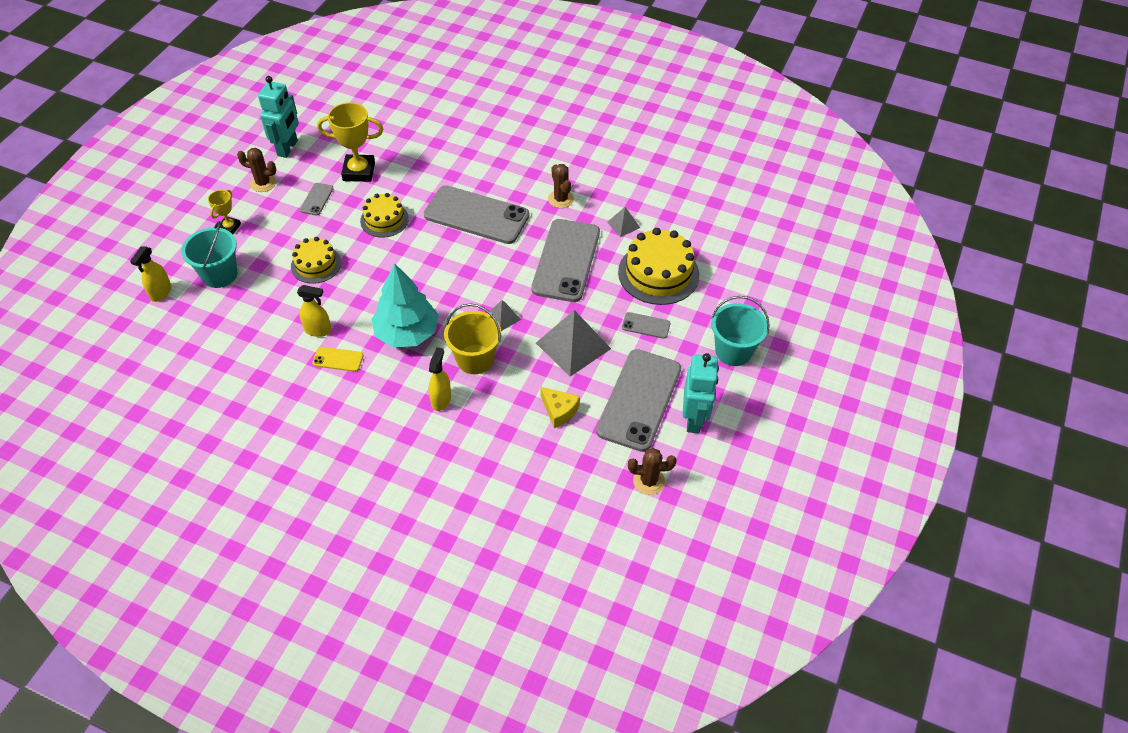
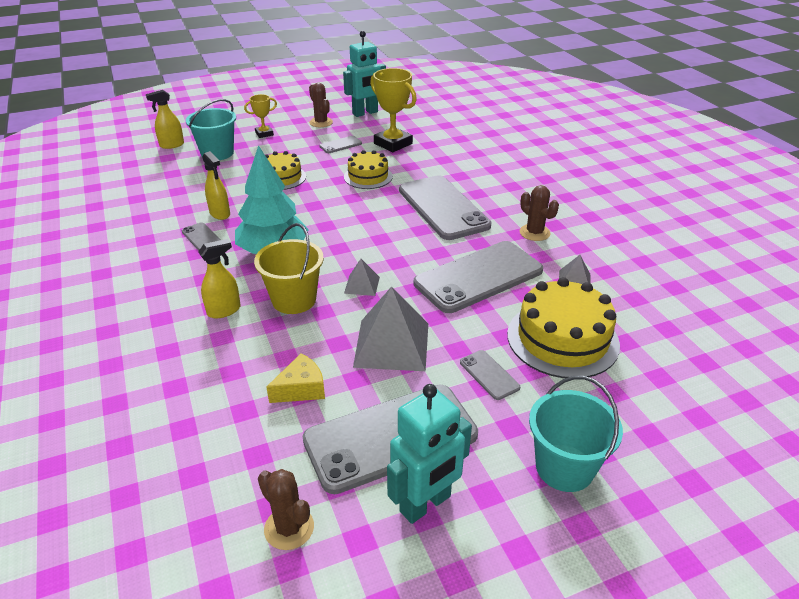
camera: 45 degrees right, 15 degrees down
yellow phone [312,347,364,372] -> grey phone [182,222,220,251]
yellow cheese [540,387,580,428] -> yellow cheese turned 120 degrees counterclockwise [266,353,325,403]
brown cactus [548,164,574,208] -> brown cactus turned 60 degrees counterclockwise [520,185,559,241]

